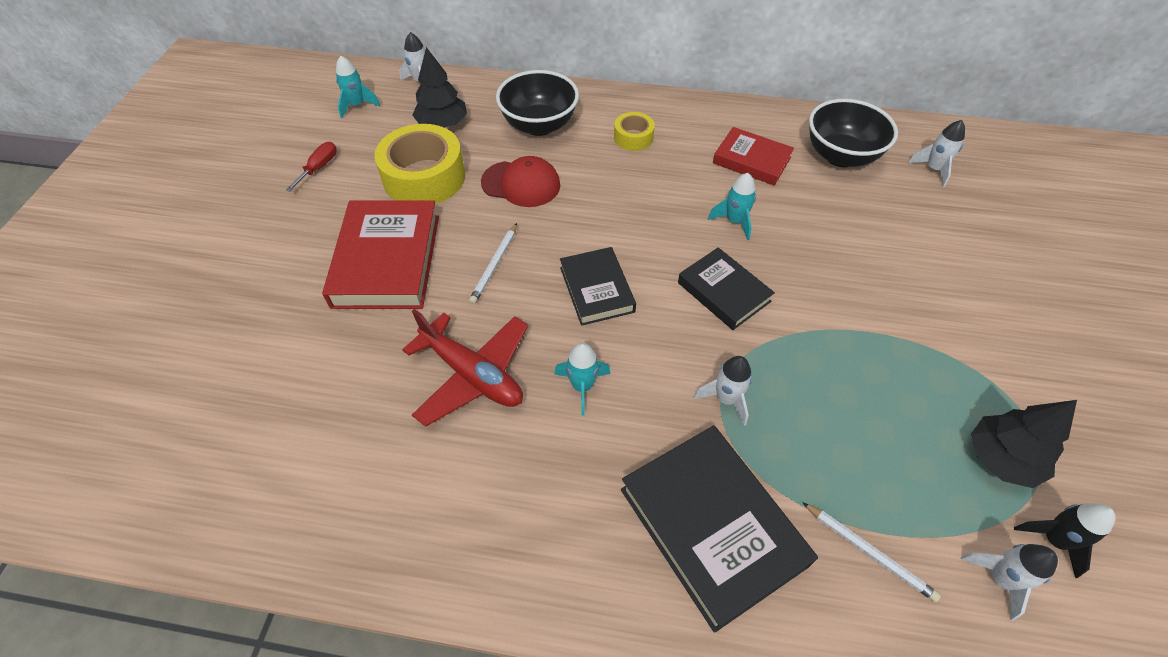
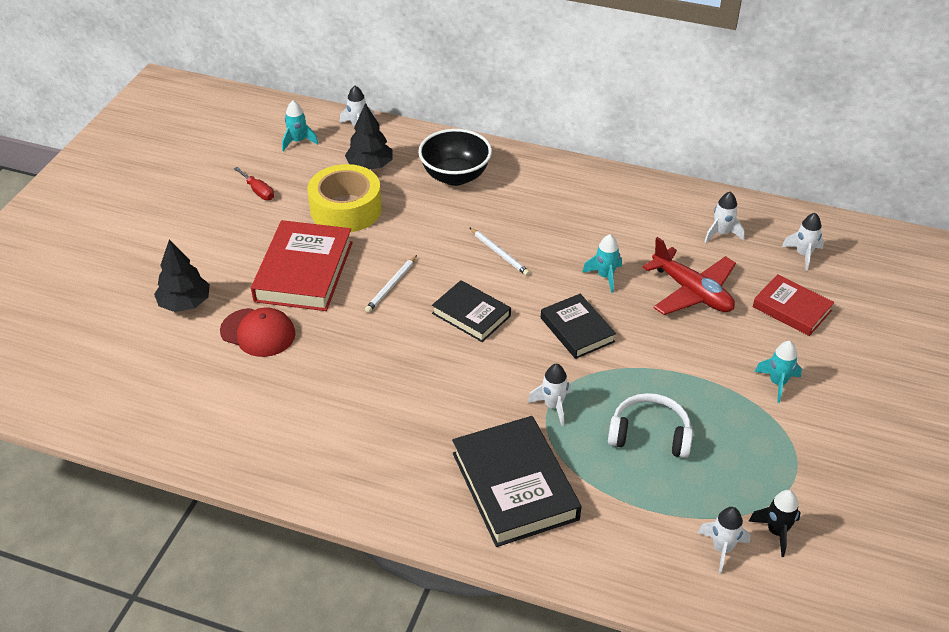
camera: 10 degrees right, 10 degrees down
red screwdriver [286,142,337,192] -> red screwdriver turned 105 degrees clockwise [234,167,274,200]
red plane [402,309,528,427] -> red plane moved to [643,237,736,315]
red cap [481,156,560,207] -> red cap moved to [220,307,295,357]
turquoise rocket [554,343,610,416] -> turquoise rocket moved to [755,341,802,403]
black book [560,247,636,326] -> black book turned 45 degrees counterclockwise [432,280,511,342]
yellow tape [614,112,655,151] -> none
red book [713,127,794,186] -> red book moved to [753,274,834,336]
white pencil [802,502,941,602] -> white pencil moved to [469,227,530,276]
black bowl [809,99,898,167] -> white rocket [705,192,745,243]
black tree [971,400,1077,488] -> black tree moved to [154,240,210,312]
none -> white headphones [608,393,693,458]

